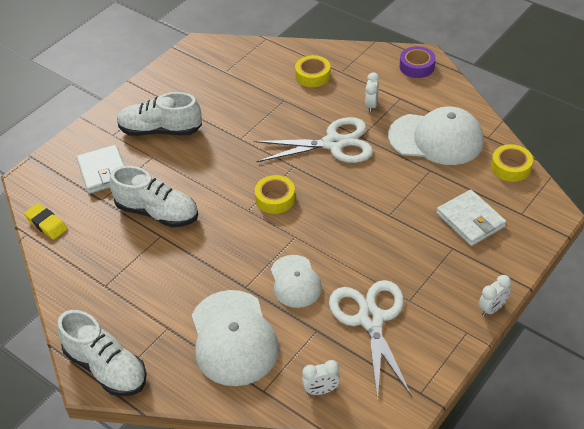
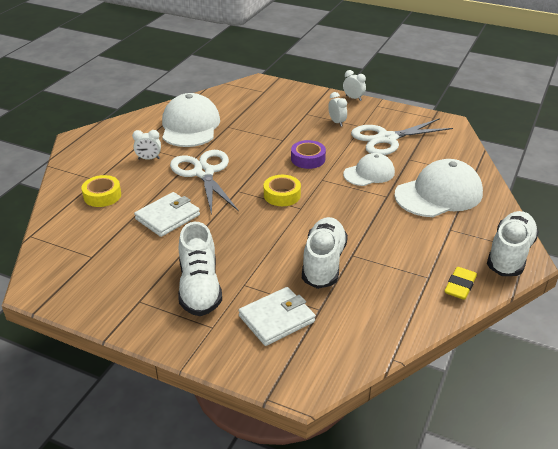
camera: 105 degrees left, 10 degrees down
yellow eraser [24,203,67,240] -> yellow eraser moved to [444,267,477,300]
white clock [302,360,340,395] -> white clock moved to [328,92,347,126]
purple tape [400,46,436,78] -> purple tape moved to [291,140,326,169]
white wallet [437,190,506,246] -> white wallet moved to [134,192,200,237]
yellow tape [491,144,533,182] -> none

